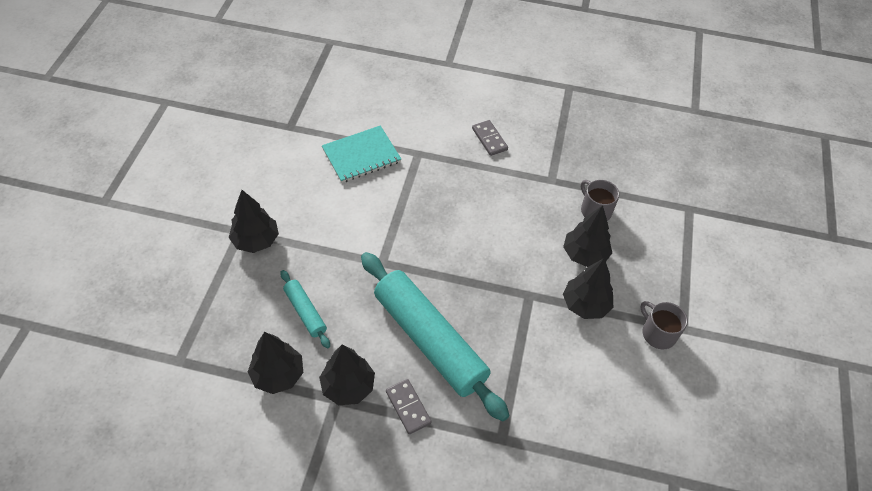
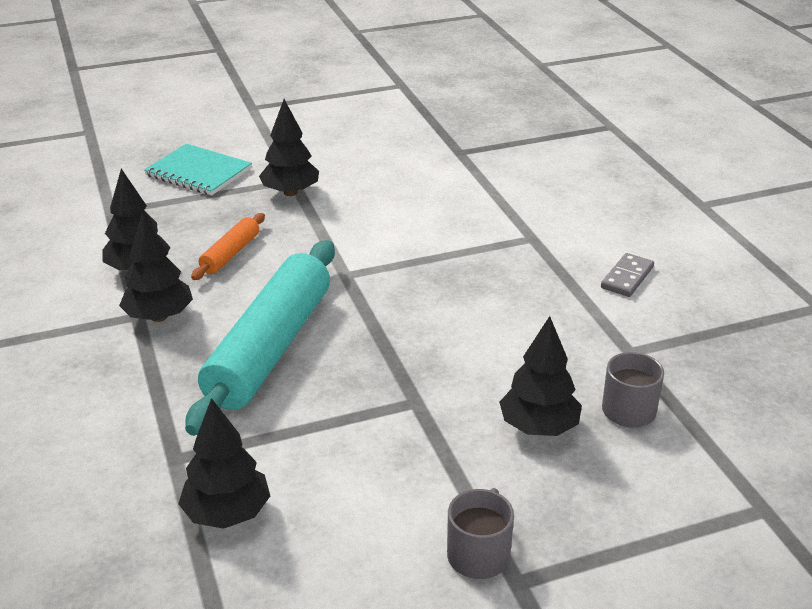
camera: 60 degrees right, 20 degrees down
turquoise rolling pin [281,270,330,348] -> orange rolling pin [191,213,265,280]
turquoise notebook [322,125,401,183] -> turquoise notebook moved to [144,144,252,196]
grey domino [386,379,432,434] -> none
black tree [563,258,613,319] -> black tree moved to [178,398,270,529]

